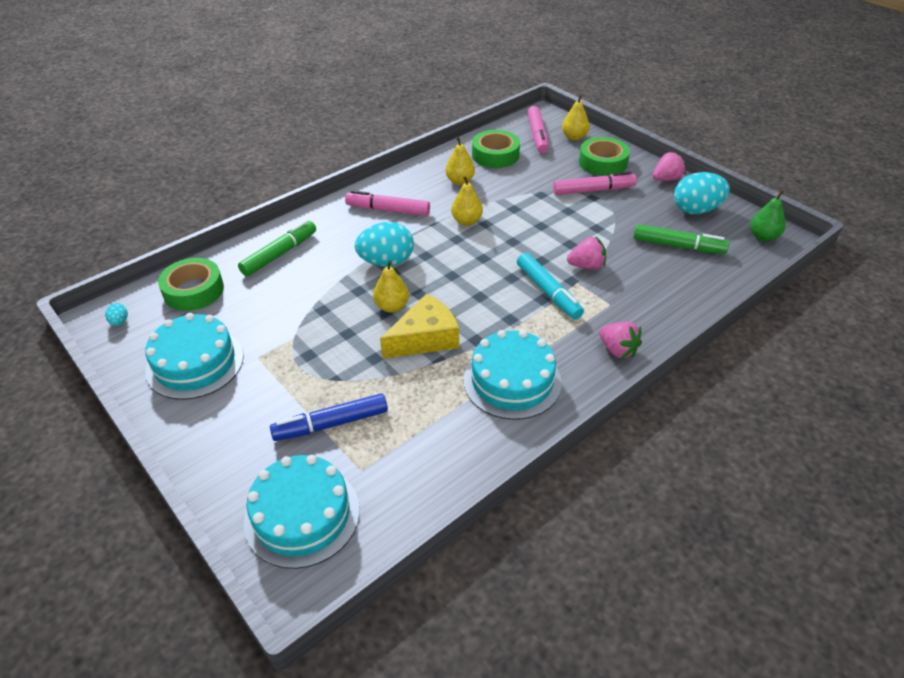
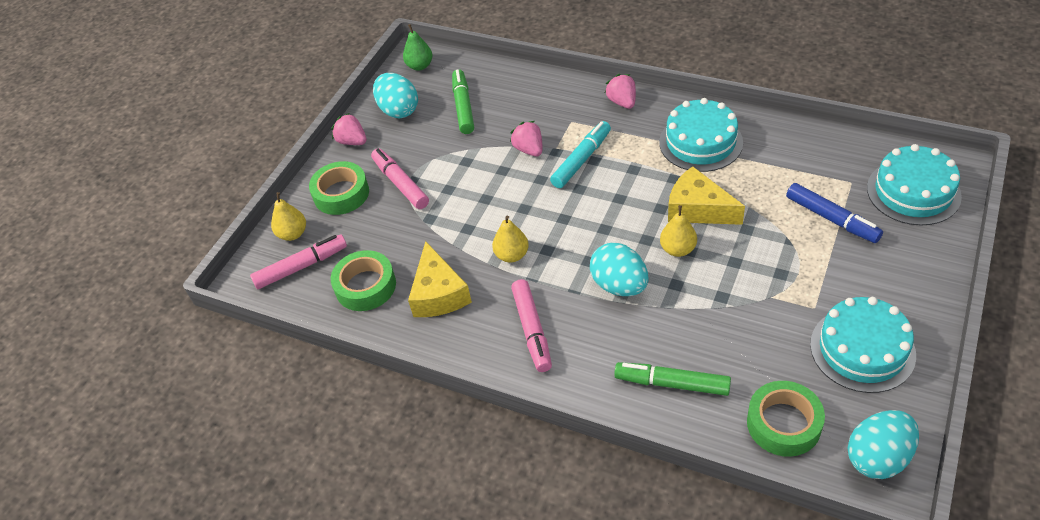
camera: 110 degrees left, 5 degrees up
turquoise egg [105,303,128,326] -> turquoise egg [848,410,919,479], size x2.33
yellow pear [446,137,475,185] -> yellow cheese [408,241,472,317]
pink strawberry [599,322,642,359] -> pink strawberry turned 45 degrees counterclockwise [605,74,636,109]

